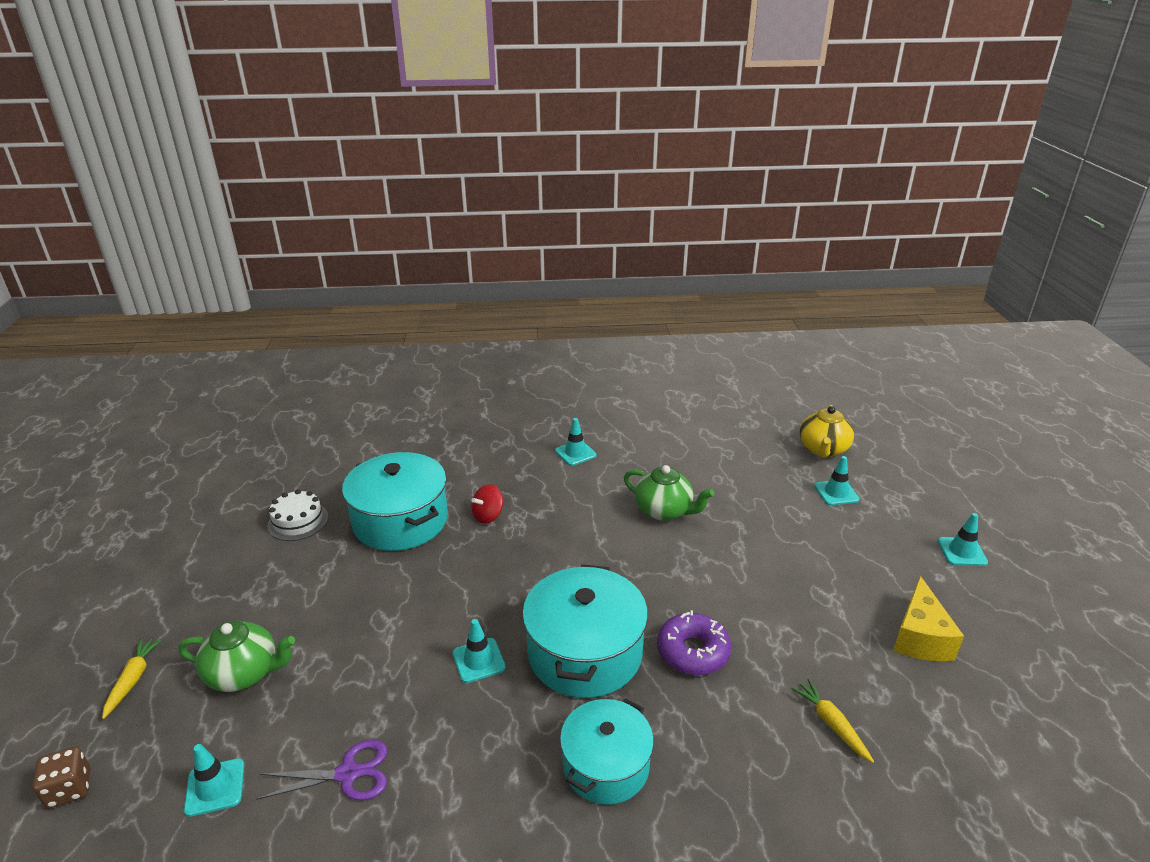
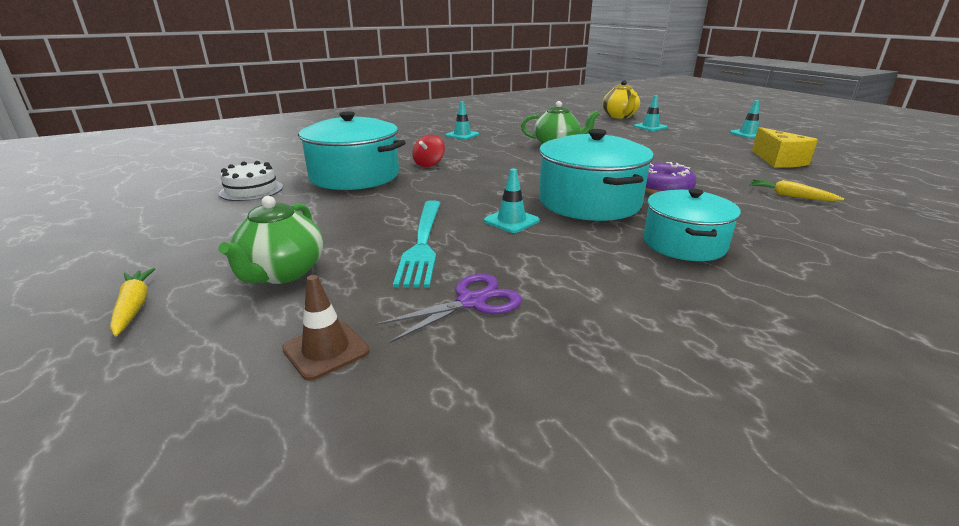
camera: 25 degrees left, 5 degrees down
brown dice [33,746,90,809] -> none
green teapot [178,621,295,692] -> green teapot turned 120 degrees clockwise [218,196,323,284]
turquoise traffic cone [184,744,244,817] -> brown traffic cone [282,275,370,381]
none -> turquoise fork [393,200,440,288]

